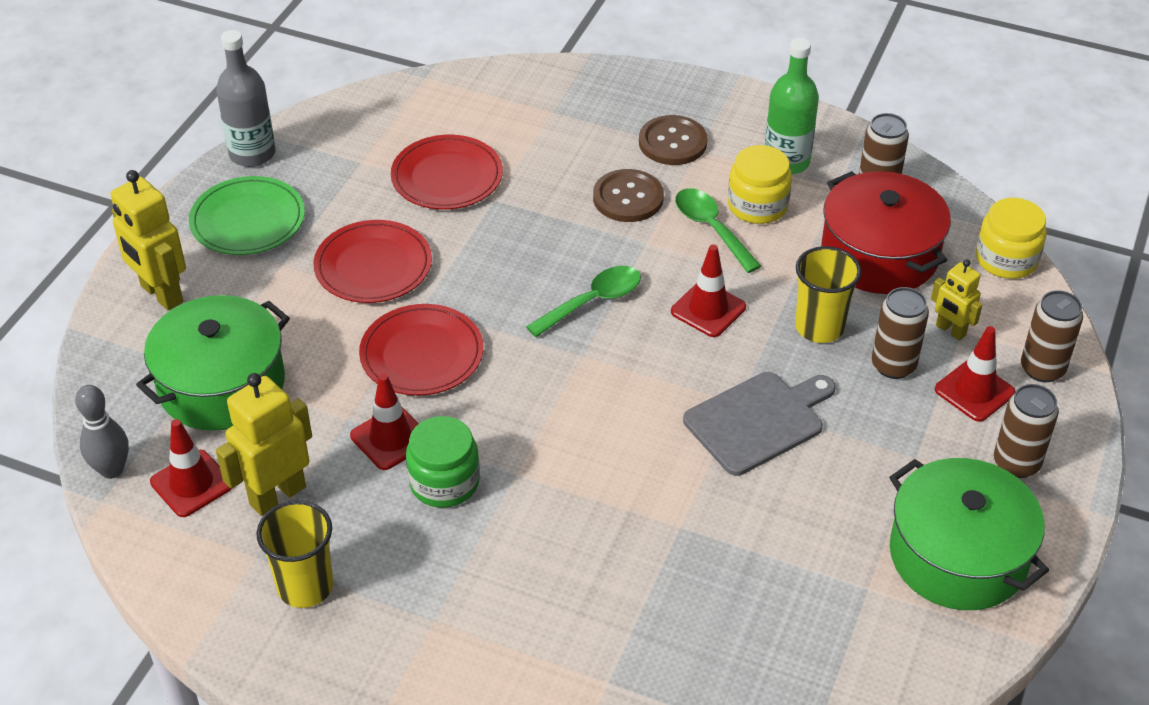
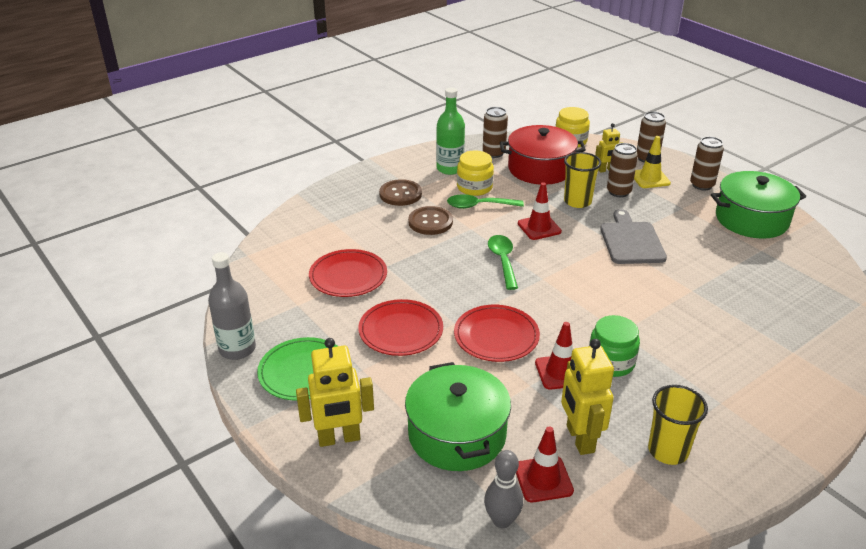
camera: 60 degrees left, 10 degrees down
red traffic cone [935,326,1015,422] -> yellow traffic cone [634,136,671,188]

